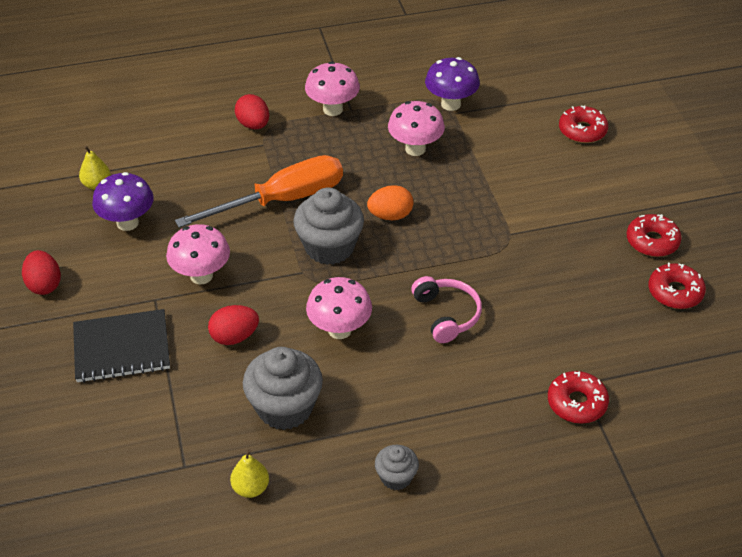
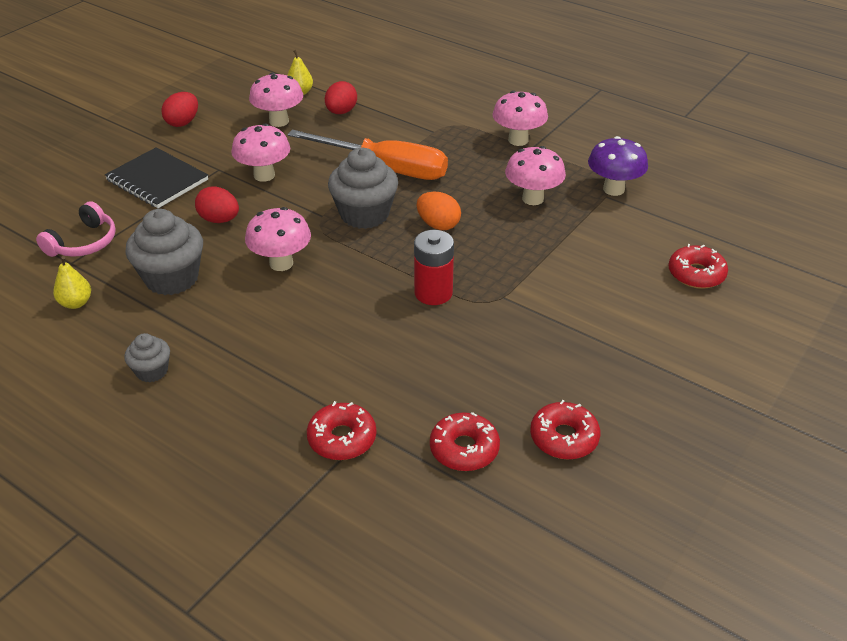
camera: 50 degrees right, 5 degrees down
purple mushroom [92,172,154,231] -> pink mushroom [249,73,303,127]
red egg [235,94,269,129] -> red egg moved to [325,81,357,114]
pink headphones [411,276,482,343] -> pink headphones moved to [36,201,116,257]
red donut [627,214,682,257] -> red donut moved to [430,412,500,471]
none -> red battery [414,230,454,305]

